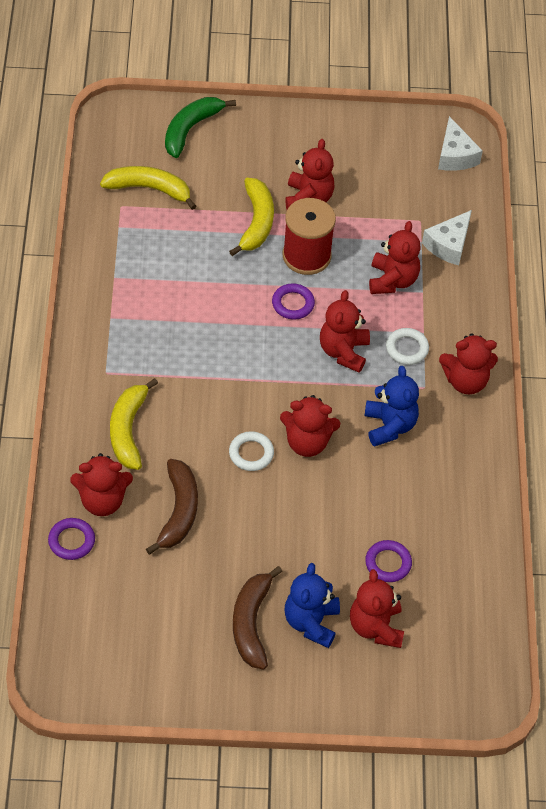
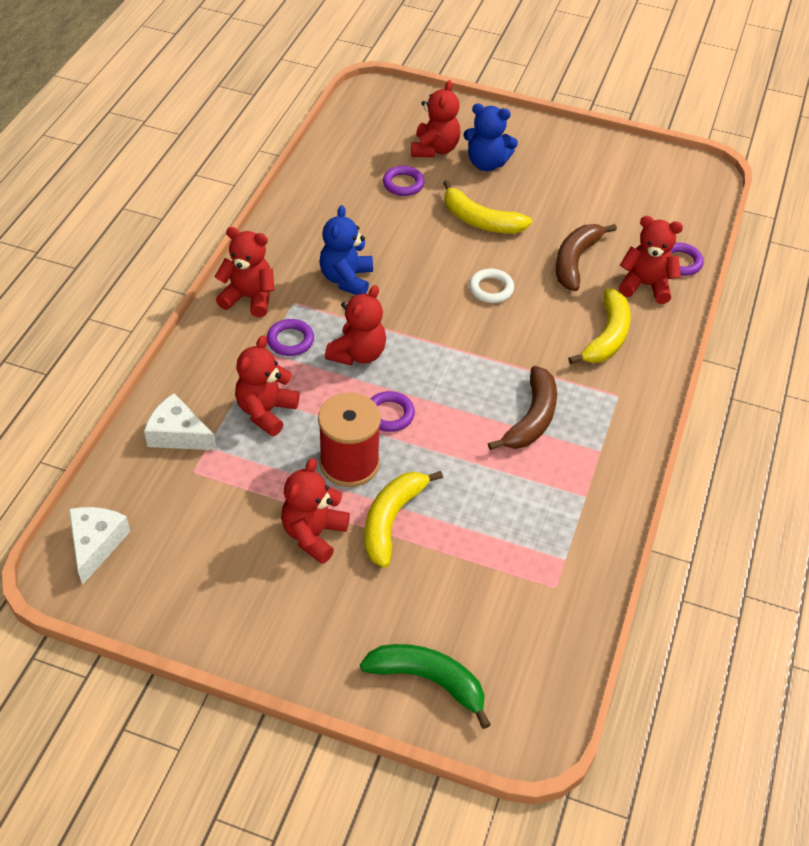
camera: 160 degrees left, 5 degrees down
yellow banana [100,166,196,210] -> yellow banana moved to [443,180,532,234]
green banana [165,97,236,158] -> green banana turned 120 degrees counterclockwise [360,644,491,729]
brown banana [233,566,283,670] -> brown banana moved to [488,366,557,450]
red teddy bear [280,395,340,457] -> none
blue teddy bear [285,563,340,648] -> blue teddy bear turned 75 degrees clockwise [463,103,518,171]
white ring [386,328,429,365] -> purple ring [267,319,314,356]
white cheese [422,210,472,265] -> white cheese turned 120 degrees counterclockwise [144,393,216,450]

